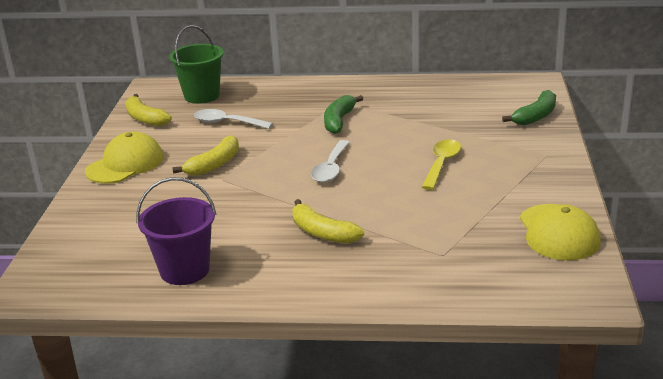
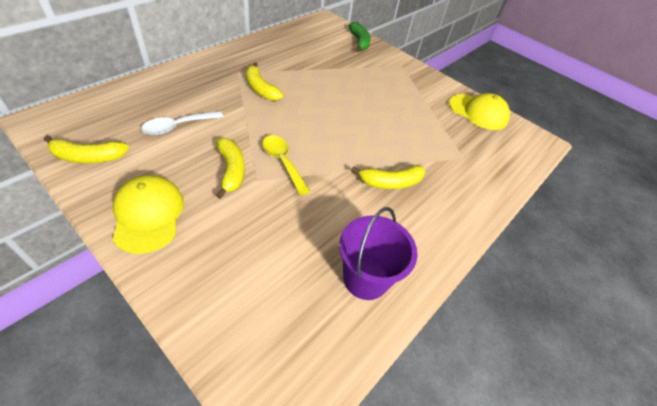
camera: 60 degrees left, 20 degrees up
green bucket [169,25,224,104] -> none
white spoon [311,140,350,182] -> none
green banana [324,95,363,134] -> yellow banana [246,62,283,101]
yellow spoon [422,139,461,190] -> yellow spoon moved to [262,135,310,195]

